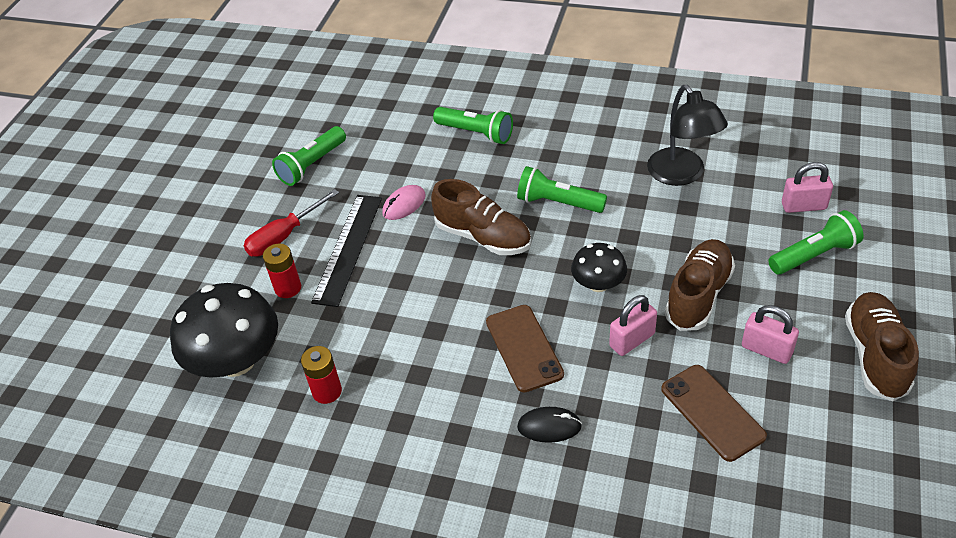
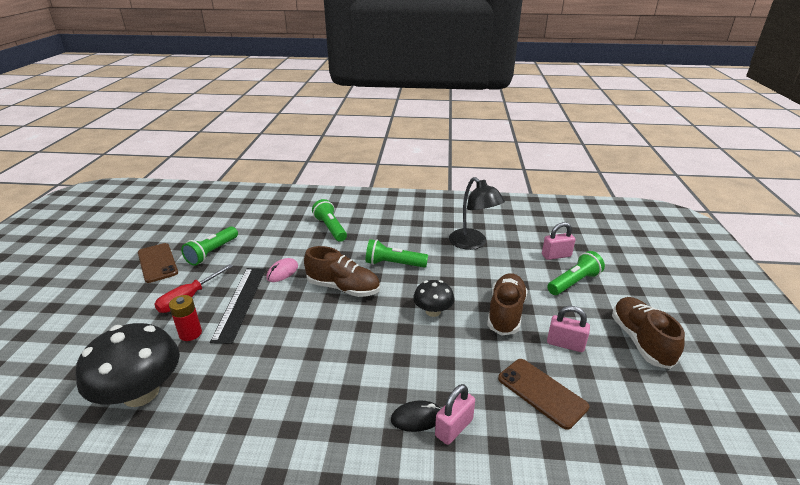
camera: 15 degrees left, 15 degrees down
red battery [301,346,342,404] -> none
green flashlight [433,107,513,144] -> green flashlight turned 135 degrees counterclockwise [312,199,347,242]
brown phone [486,305,564,392] -> brown phone moved to [138,243,178,283]
pink padlock [609,295,657,356] -> pink padlock moved to [435,384,475,445]

